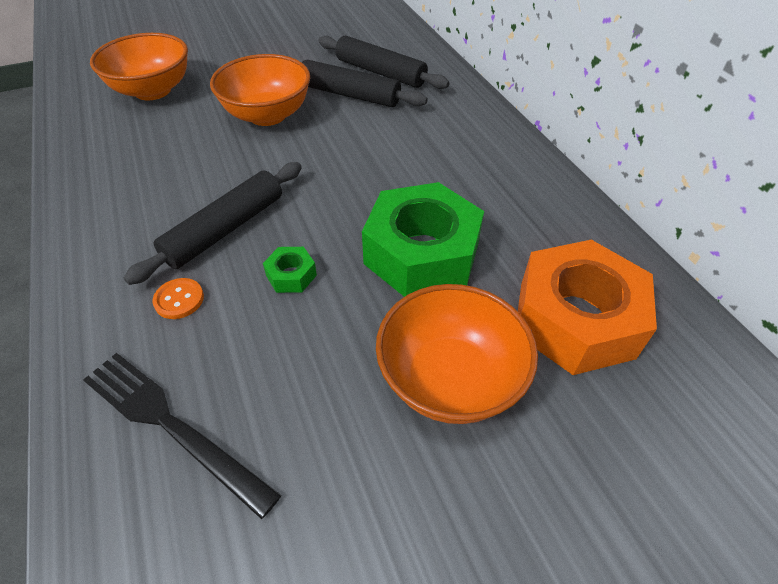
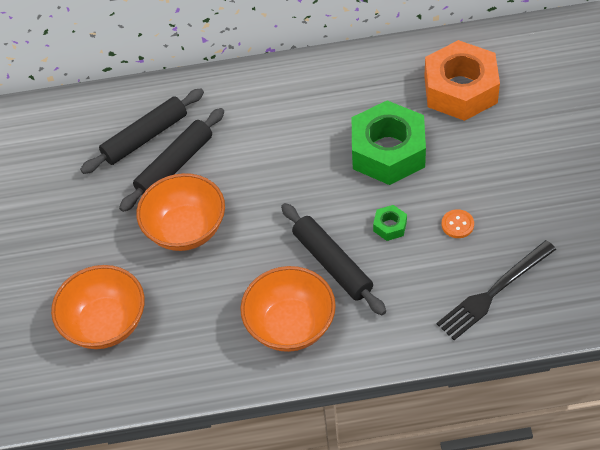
camera: 70 degrees left, 5 degrees up
orange button [152,278,204,319] -> orange button moved to [442,209,474,238]
orange bowl [376,284,538,424] -> orange bowl moved to [240,266,336,352]

